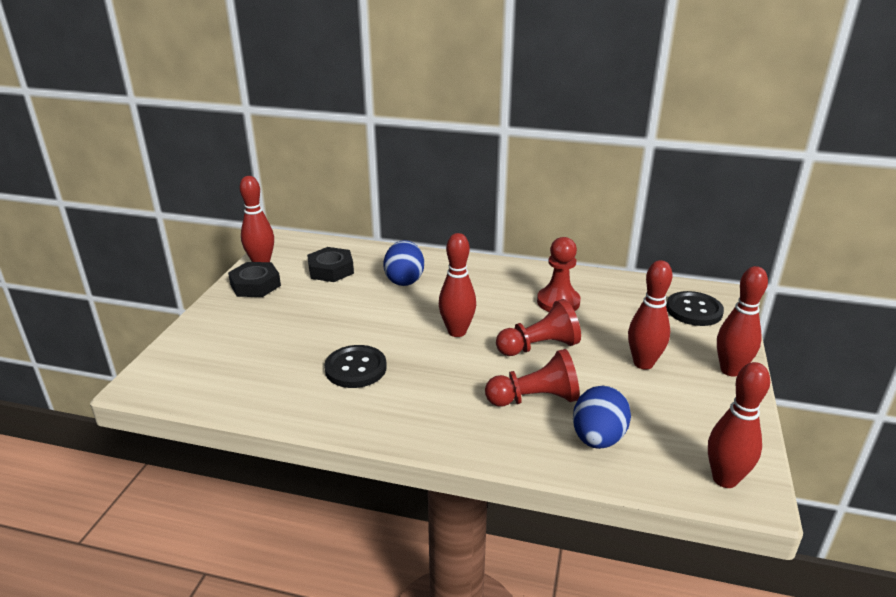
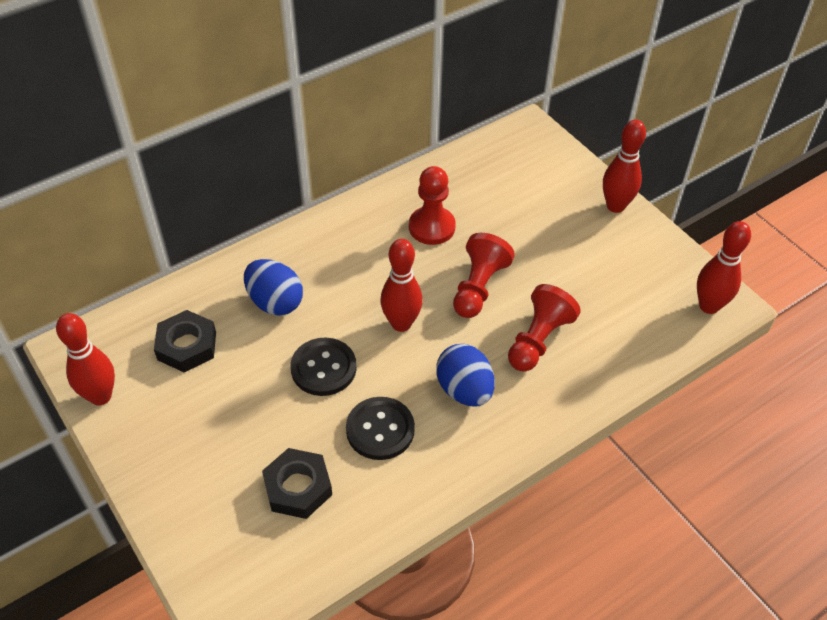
camera: 50 degrees left, 20 degrees up
black nut [228,262,281,297] -> black nut moved to [262,448,332,519]
blue egg [573,386,631,449] -> blue egg moved to [436,344,495,406]
red bowling pin [628,260,673,370] -> none
black button [666,291,724,326] -> black button moved to [290,338,357,396]

